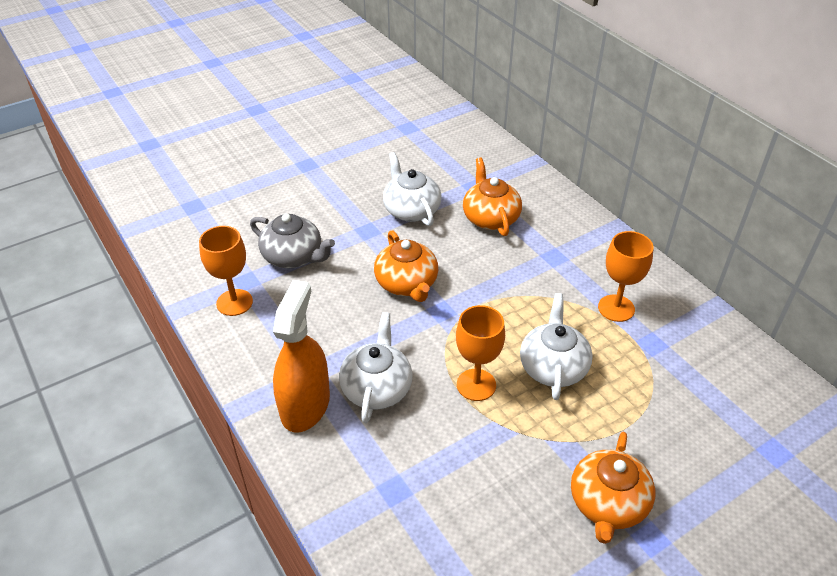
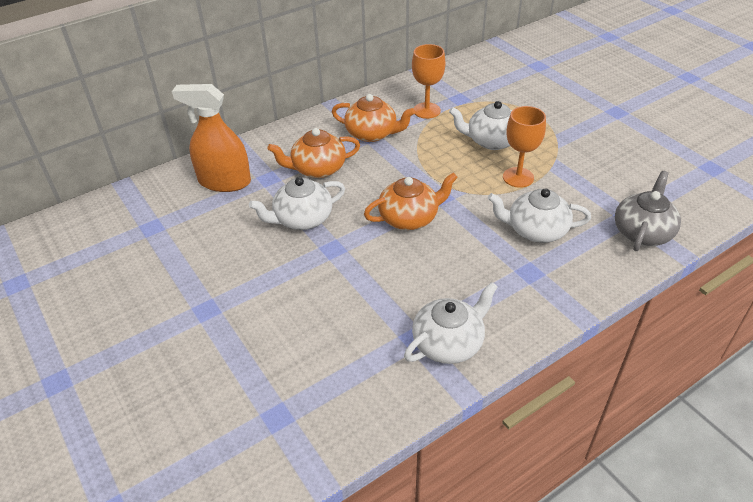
camera: 90 degrees left, 0 degrees up
orange goblet [199,226,253,316] -> white teapot [404,282,498,364]
grey teapot [250,214,335,268] -> grey teapot moved to [615,171,681,251]
orange spray bottle [273,280,330,433] -> orange spray bottle moved to [172,84,251,192]
orange teapot [571,432,655,544] -> orange teapot moved to [332,94,415,142]

